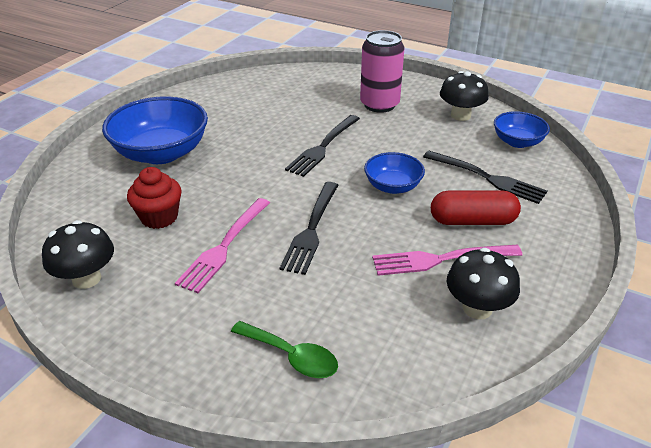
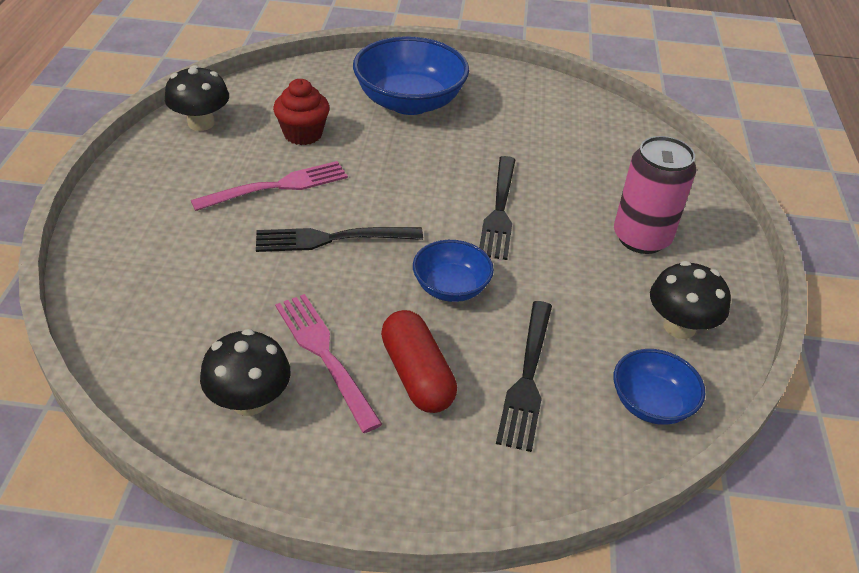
camera: 65 degrees right, 5 degrees up
pink fork [175,198,270,293] -> pink fork turned 150 degrees clockwise [191,161,348,211]
green spoon [231,321,338,378] -> none
black fork [285,115,360,177] -> black fork turned 90 degrees counterclockwise [479,156,515,260]

